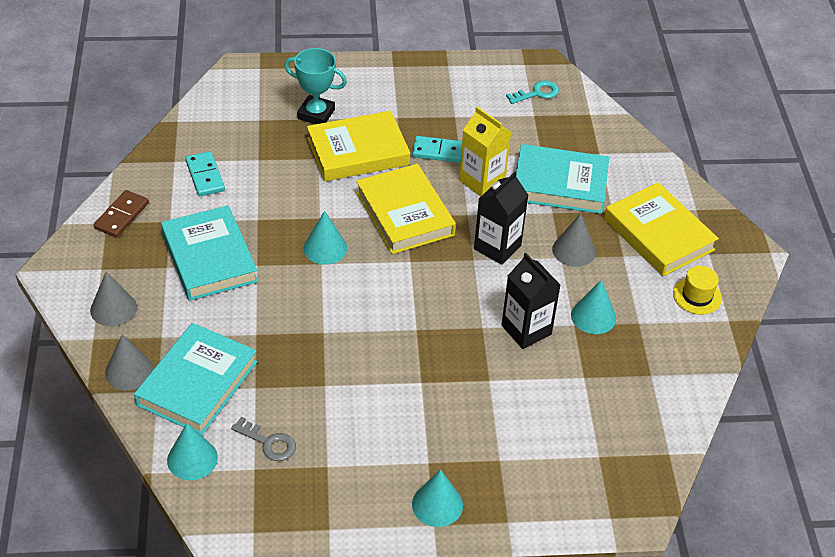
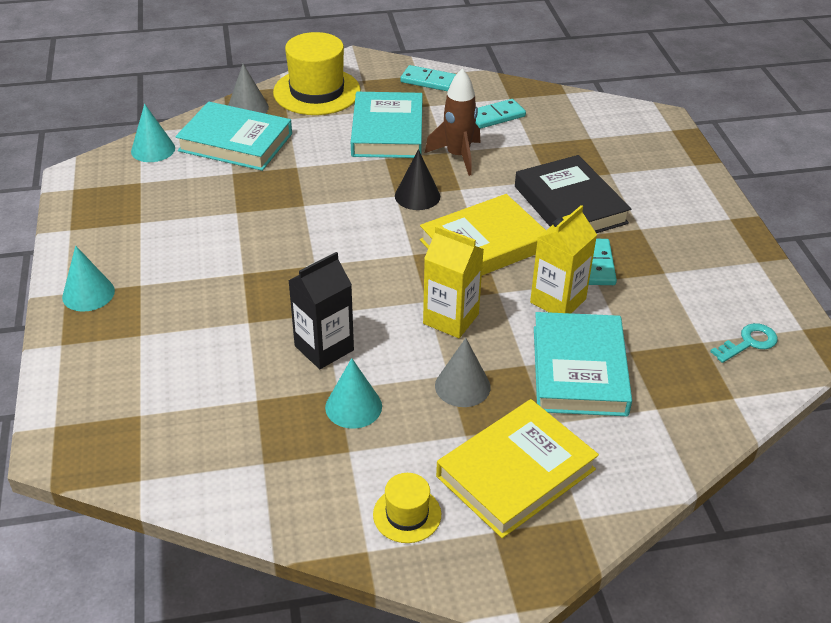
camera: 85 degrees right, 5 degrees down
grey cone [90,271,137,327] -> yellow hat [273,32,361,115]
brown domino [94,190,149,238] -> turquoise domino [400,65,456,91]
turquoise book [161,205,258,301] -> turquoise book turned 60 degrees counterclockwise [351,92,423,158]
grey key [231,417,296,461] -> none
turquoise trophy [284,48,347,124] -> none
turquoise cone [303,211,347,265] -> black cone [395,149,440,210]
yellow book [307,111,410,181] -> black book [515,155,631,233]
black carton [474,171,528,265] -> yellow carton [423,225,484,338]
turquoise key [506,80,559,104] -> turquoise key turned 90 degrees counterclockwise [710,323,777,363]
none -> brown rocket [425,68,480,176]

